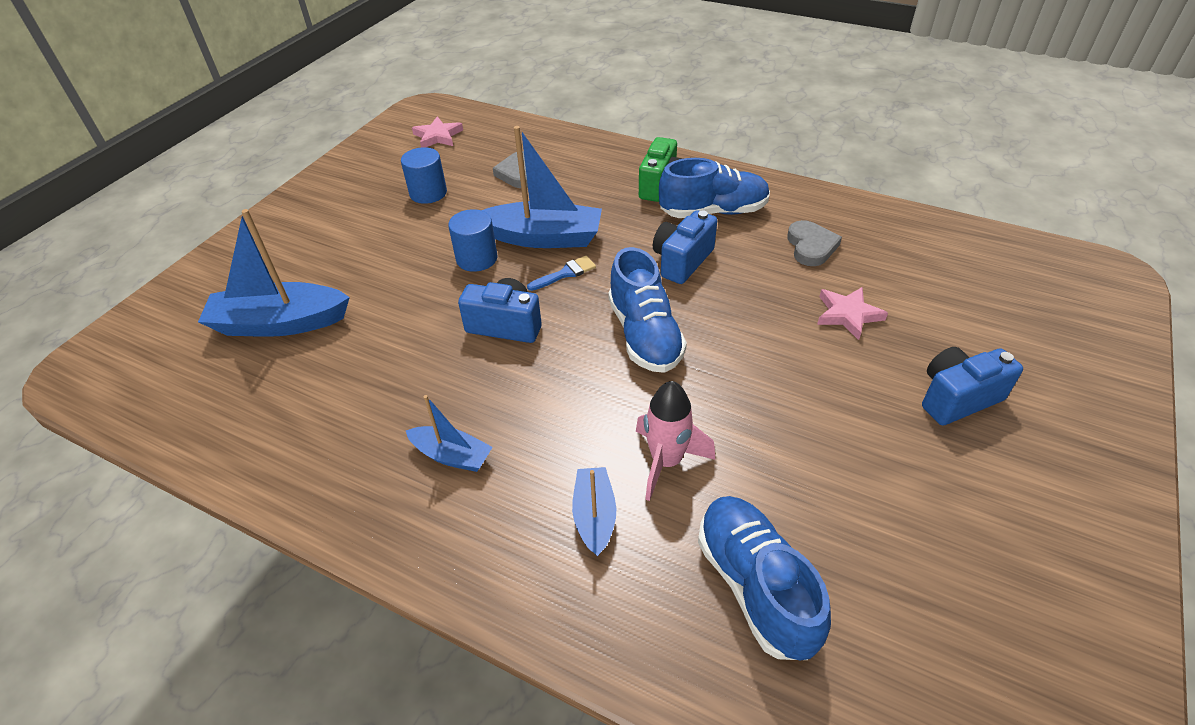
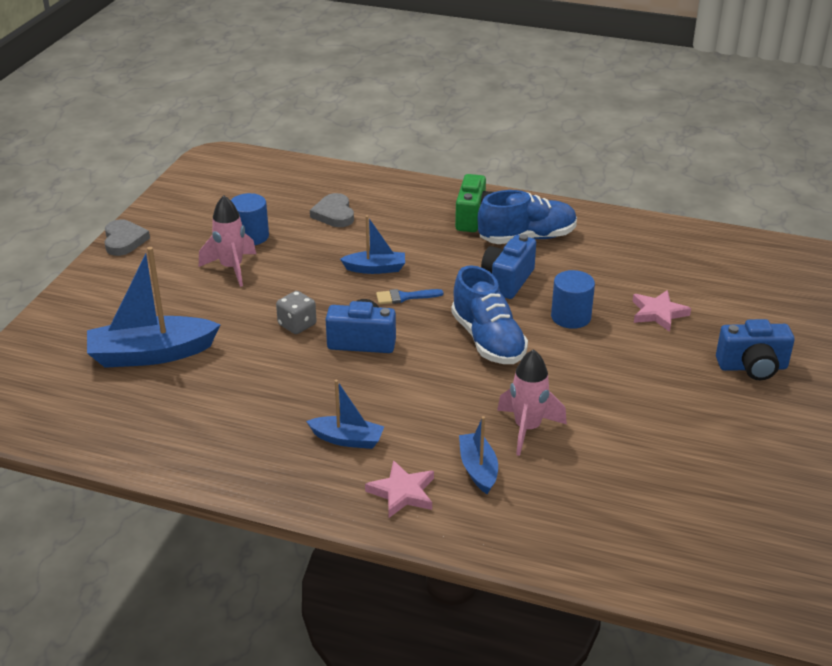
camera: 10 degrees left, 10 degrees down
pink star [412,117,463,148] -> pink star moved to [365,460,434,518]
blue cylinder [448,209,498,272] -> blue cylinder moved to [551,270,595,329]
blue boat [481,126,602,248] -> blue boat [340,215,405,274], size x0.55
blue brush [527,256,596,291] -> blue brush turned 150 degrees counterclockwise [376,289,444,304]
blue shoe [698,496,831,661] -> none
grey heart [787,220,842,266] -> grey heart moved to [104,219,150,256]
blue camera [922,347,1023,425] -> blue camera turned 150 degrees counterclockwise [716,319,795,380]
none -> pink rocket [199,195,256,287]
none -> grey dice [276,291,317,334]

